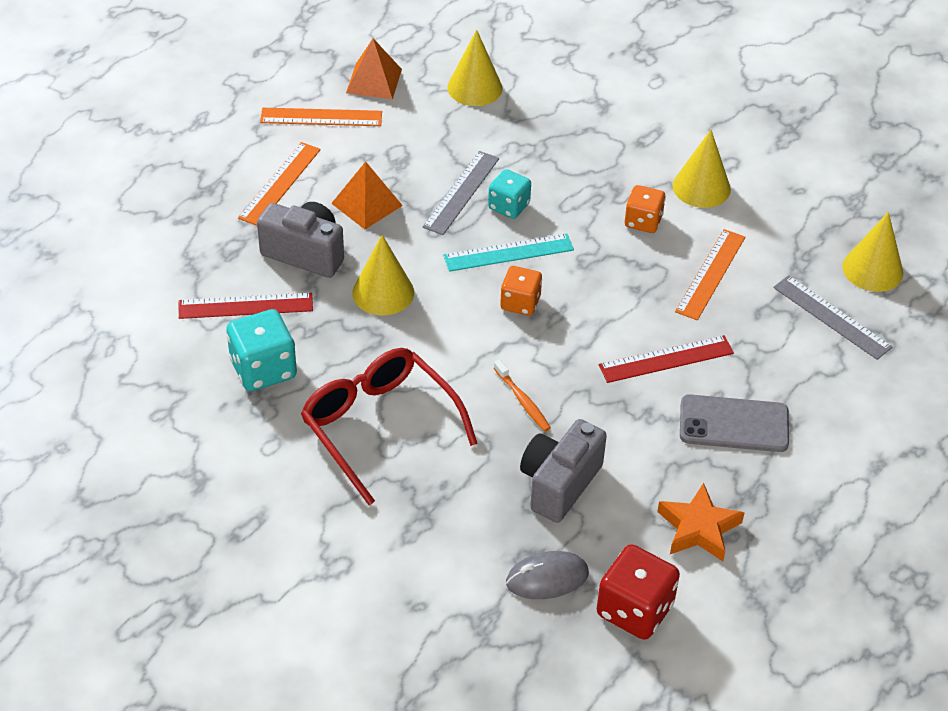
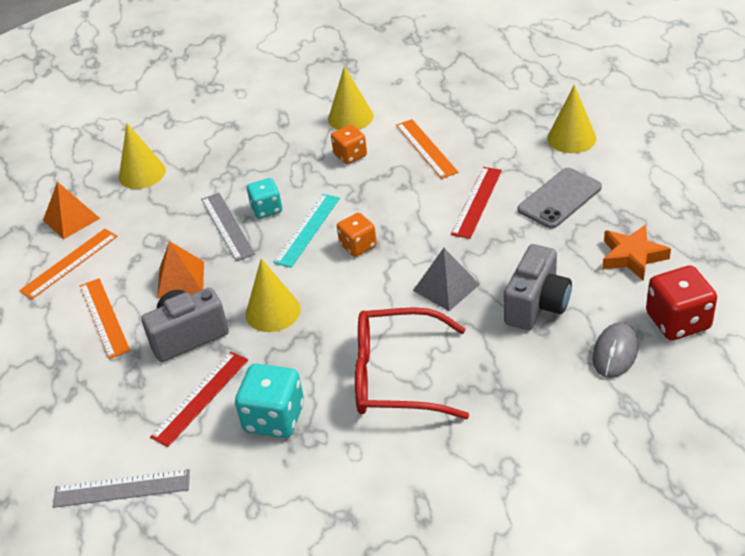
camera: 45 degrees left, 5 degrees down
orange toothbrush [494,360,551,431] -> grey pyramid [413,248,480,311]
grey camera [520,419,607,523] -> grey camera turned 135 degrees counterclockwise [504,244,572,330]
grey ruler [773,275,893,360] -> grey ruler moved to [52,469,190,508]
yellow cone [842,212,903,292] -> yellow cone moved to [547,85,597,153]

